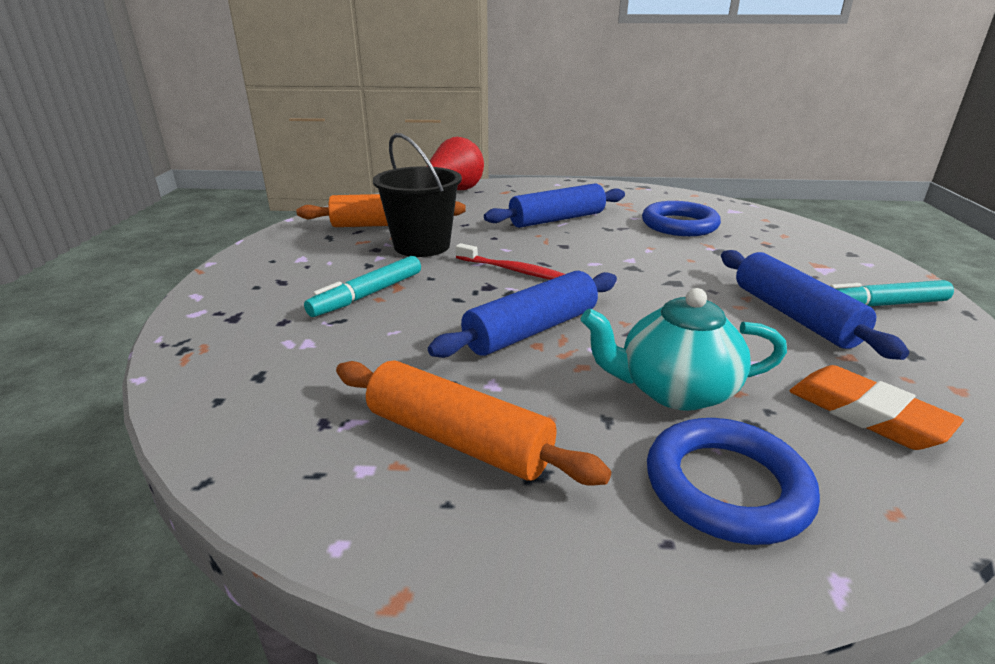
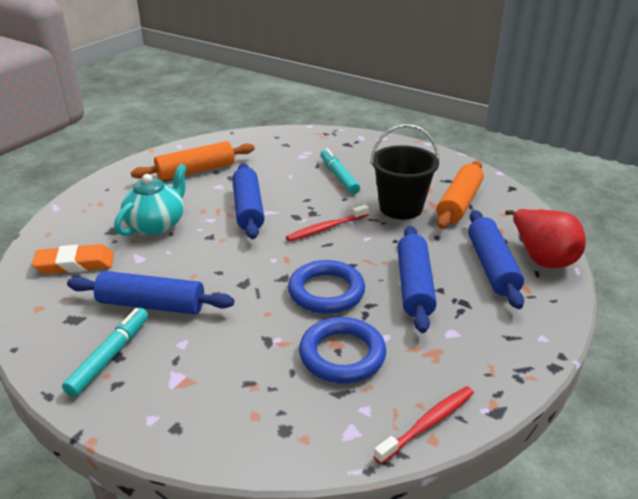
camera: 120 degrees right, 5 degrees up
blue ring [647,418,820,545] -> blue ring moved to [288,260,365,314]
none -> red toothbrush [373,386,474,464]
none -> blue rolling pin [468,210,524,309]

